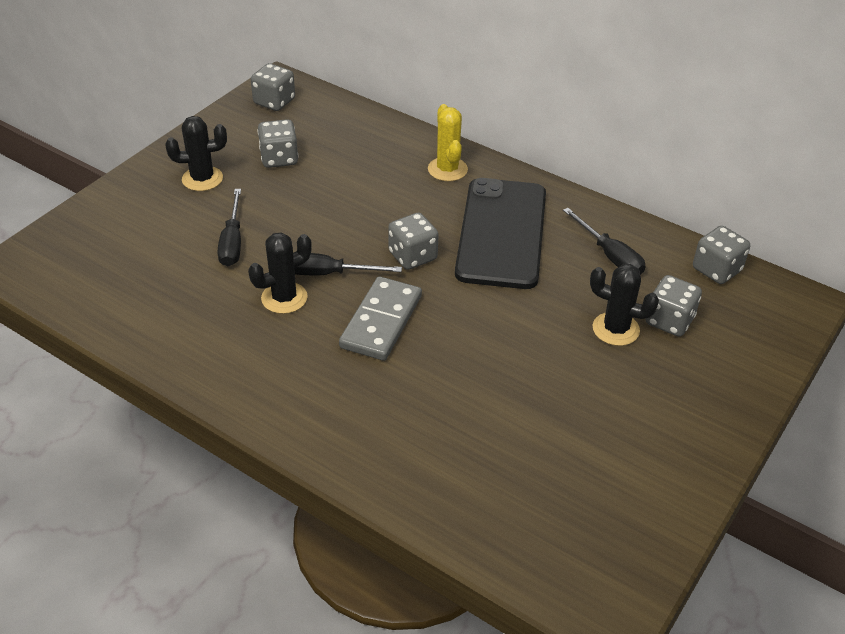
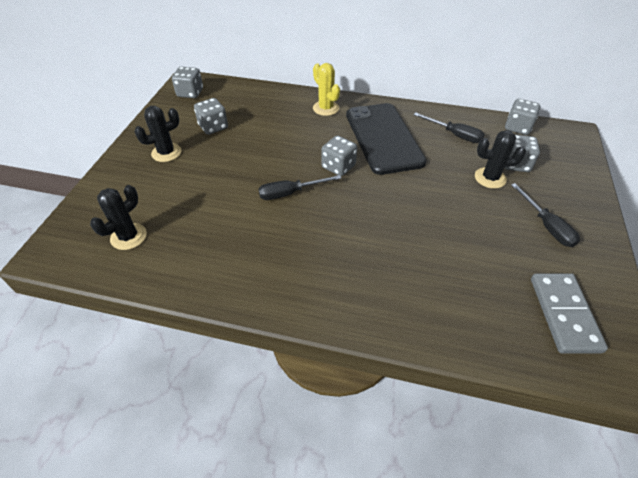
camera: 20 degrees left, 5 degrees up
black screwdriver [217,189,241,266] -> black screwdriver moved to [511,183,580,247]
black cactus [248,232,312,314] -> black cactus moved to [90,185,147,250]
grey domino [339,276,422,361] -> grey domino moved to [531,273,608,354]

